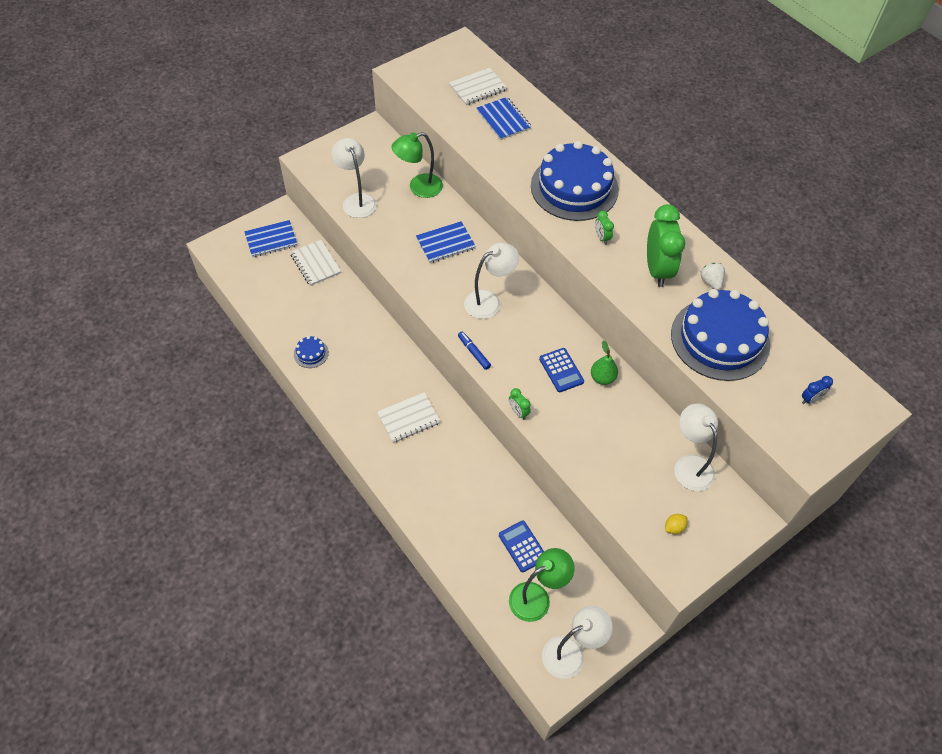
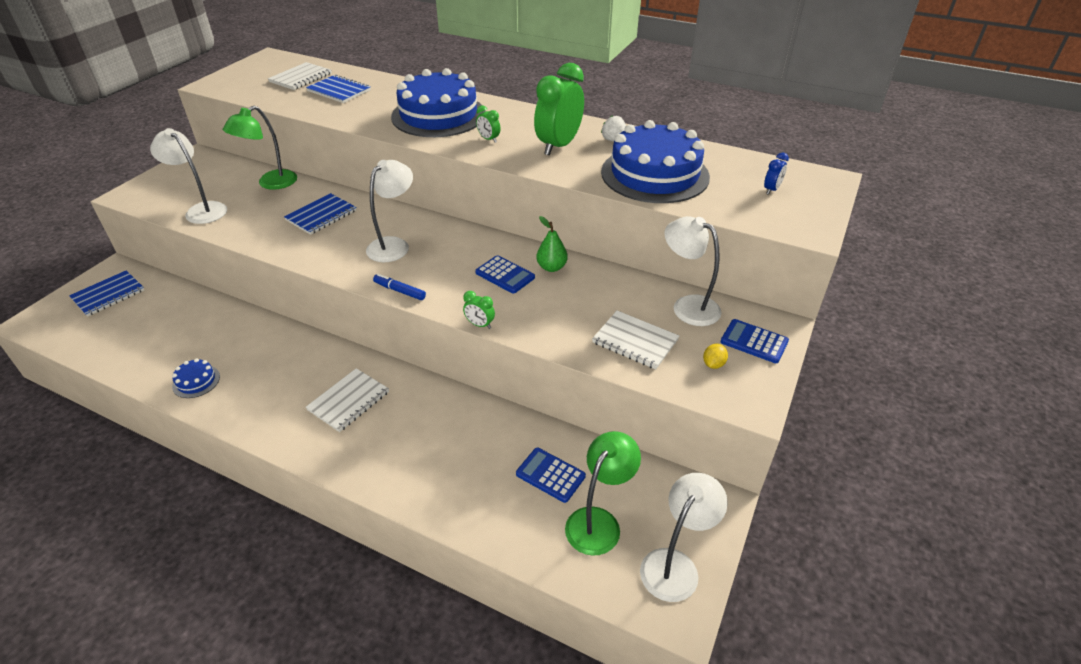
camera: 25 degrees left, 15 degrees down
white notebook [290,240,341,286] -> white notebook moved to [592,311,679,370]
green clock [647,204,685,287] -> green clock turned 120 degrees counterclockwise [534,63,584,155]
none -> blue calculator [721,319,789,363]

